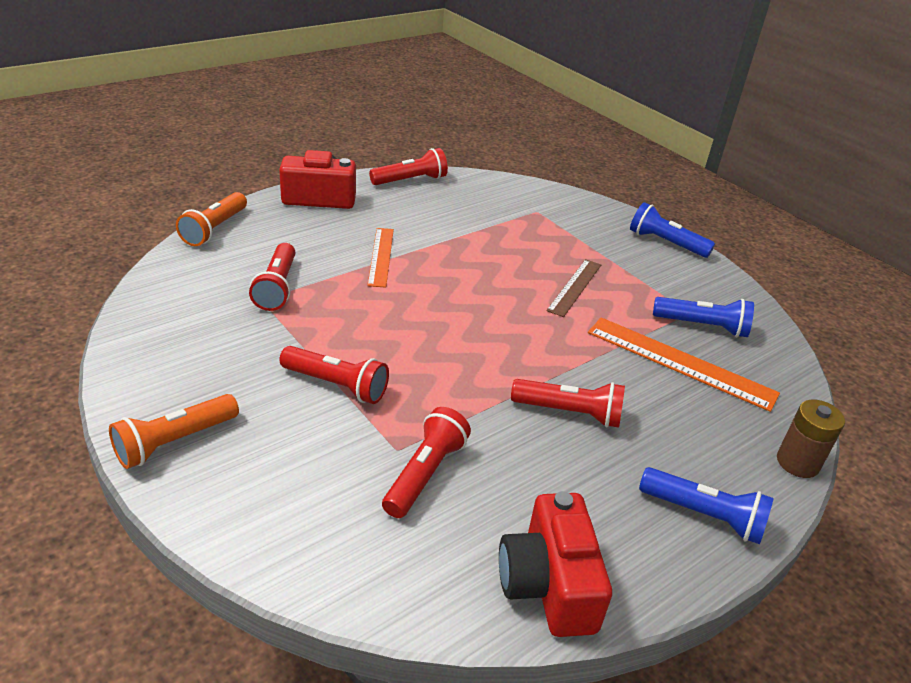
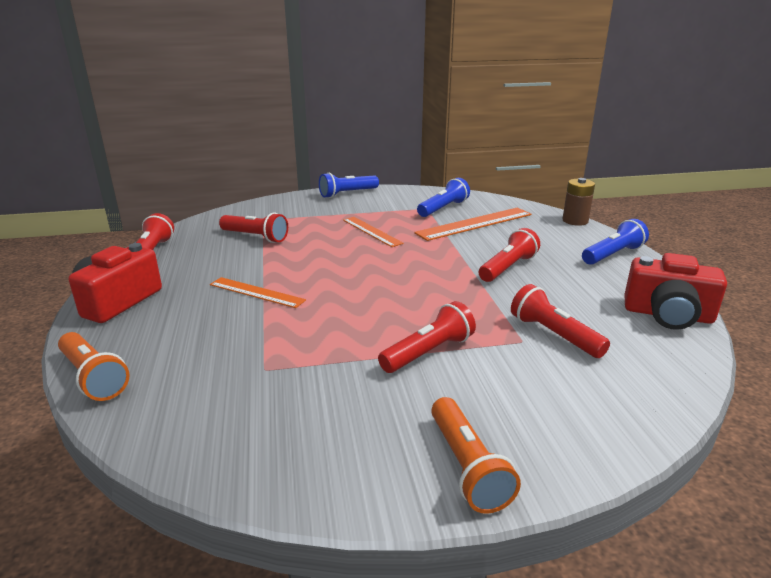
camera: 60 degrees left, 10 degrees down
red flashlight [249,243,296,311] -> red flashlight moved to [219,213,288,243]
brown ruler [546,259,601,317] -> orange ruler [343,217,404,247]

